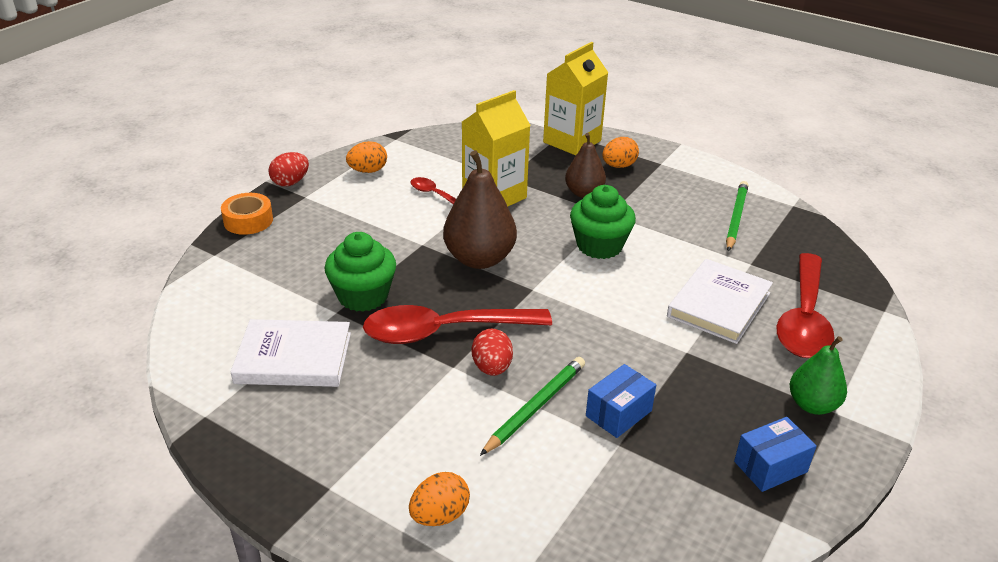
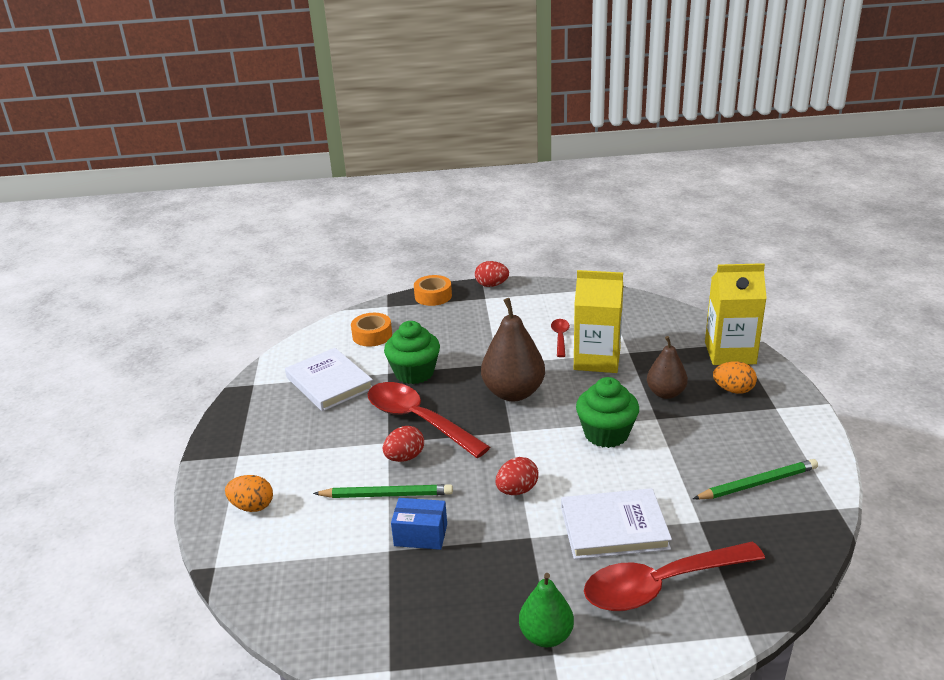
camera: 55 degrees right, 5 degrees down
orange egg [346,141,387,173] -> none
blue box [734,417,817,492] -> none
none -> orange tape [351,313,392,347]
none -> red egg [496,457,538,495]

